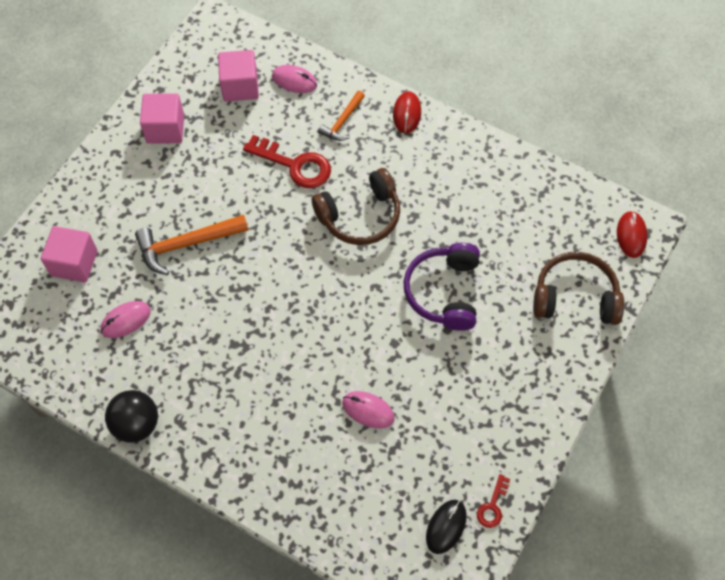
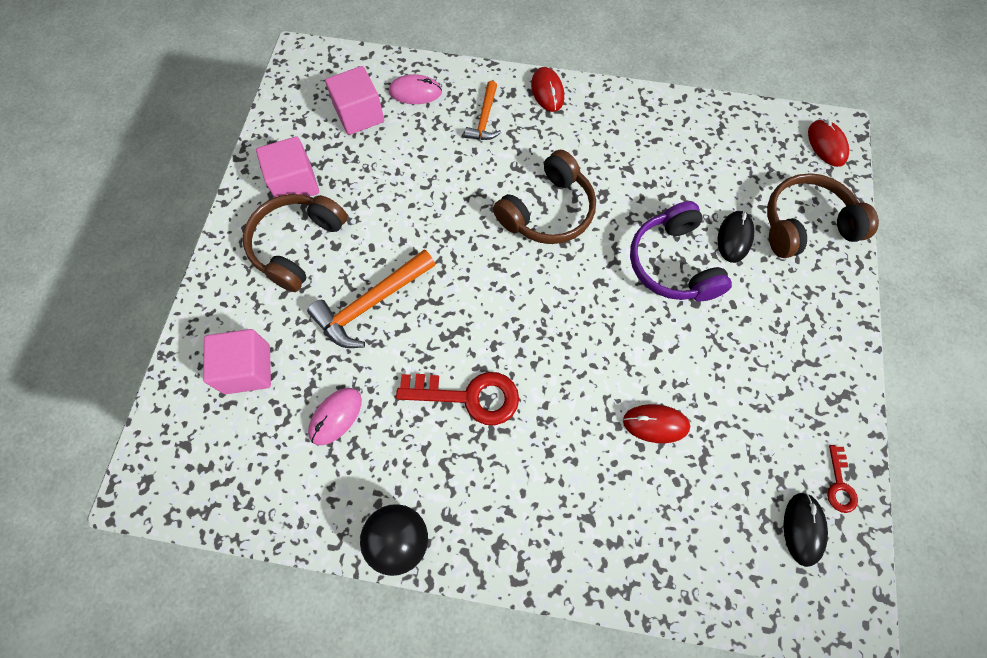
camera: 20 degrees left, 5 degrees up
red key [243,135,331,188] -> red key moved to [396,372,519,425]
pink mouse [342,391,395,428] -> red mouse [623,404,690,443]
none -> brown headphones [243,194,347,292]
none -> black mouse [718,210,754,263]

